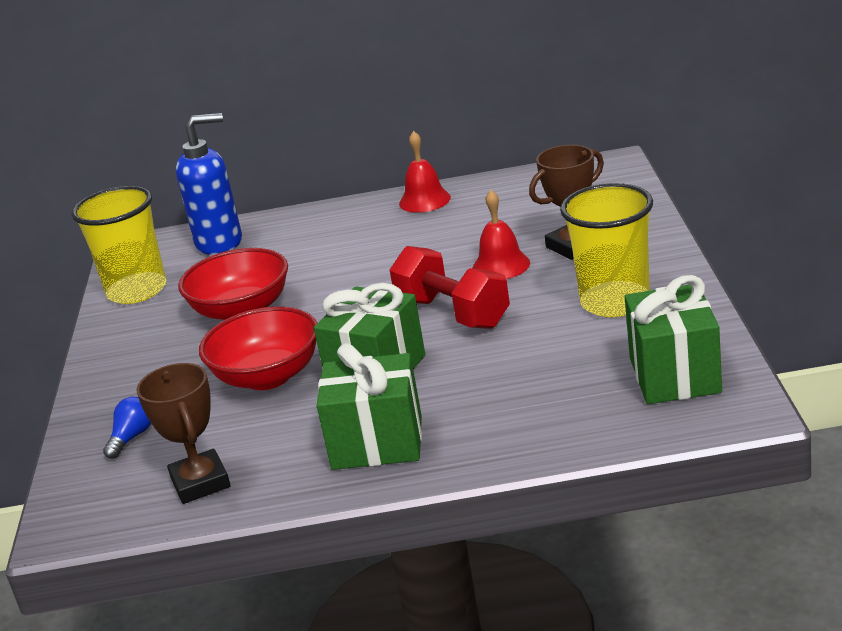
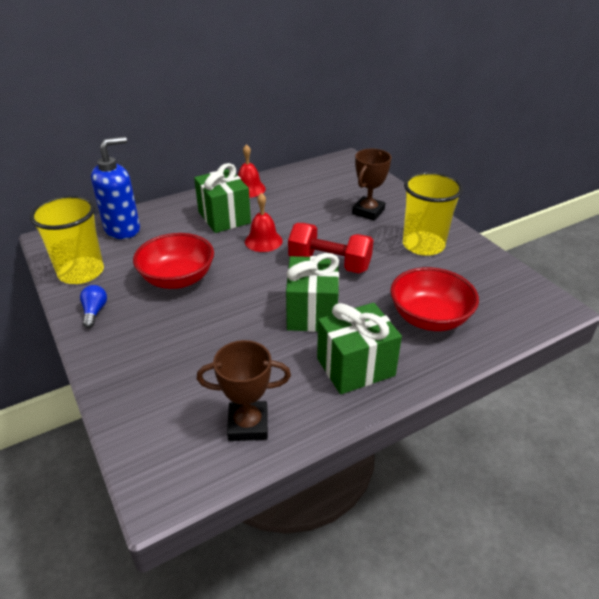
camera: 30 degrees left, 10 degrees up
blue light bulb [103,397,151,459] -> blue light bulb moved to [80,285,107,328]
brown trophy [136,363,231,504] -> brown trophy turned 45 degrees counterclockwise [197,340,291,441]
red bowl [199,307,317,390] -> red bowl moved to [390,267,479,331]
red bell [472,190,530,279] -> red bell moved to [245,193,282,252]
green gift [625,275,722,404] -> green gift moved to [194,163,251,233]

